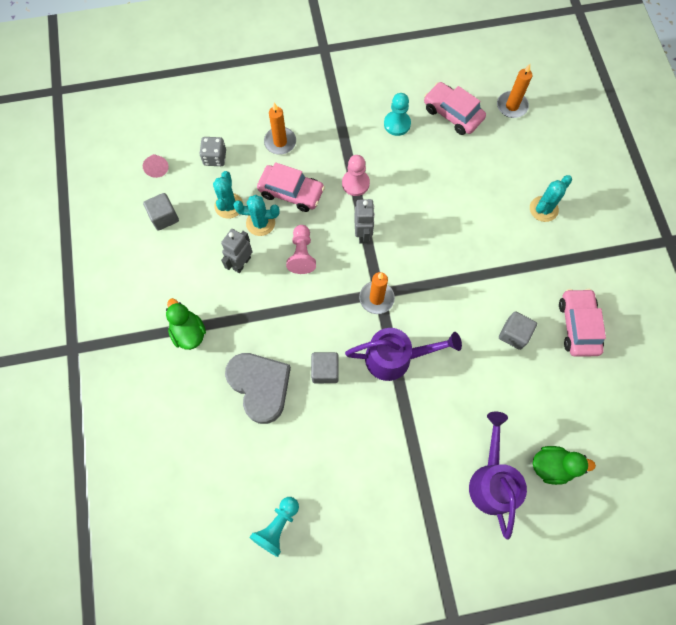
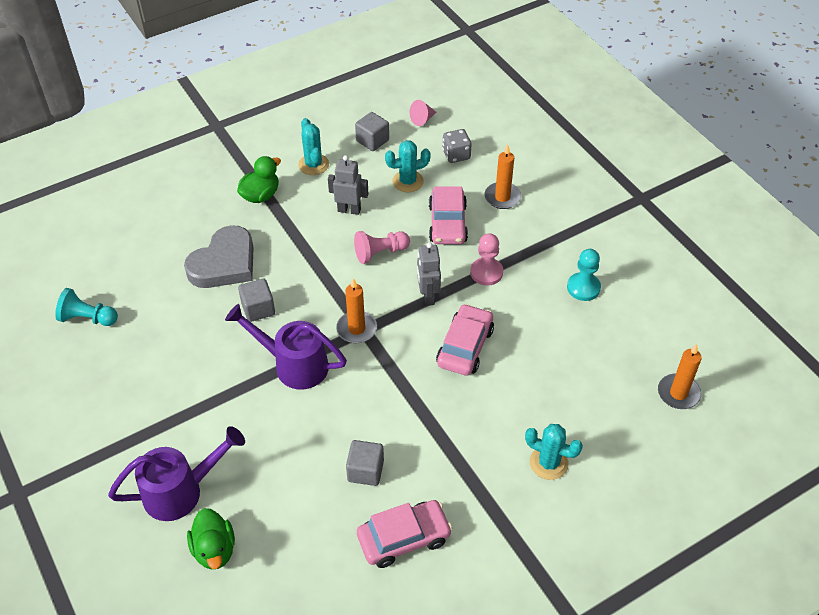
camera: 70 degrees right, 20 degrees down
turquoise cactus [233,195,280,236] -> turquoise cactus moved to [298,118,329,175]
purple watering can [345,328,462,381] -> purple watering can turned 135 degrees clockwise [225,304,347,390]
grey robot [354,199,375,244] -> grey robot turned 105 degrees clockwise [417,242,441,306]
pink car [424,82,486,135] -> pink car moved to [436,304,494,376]

